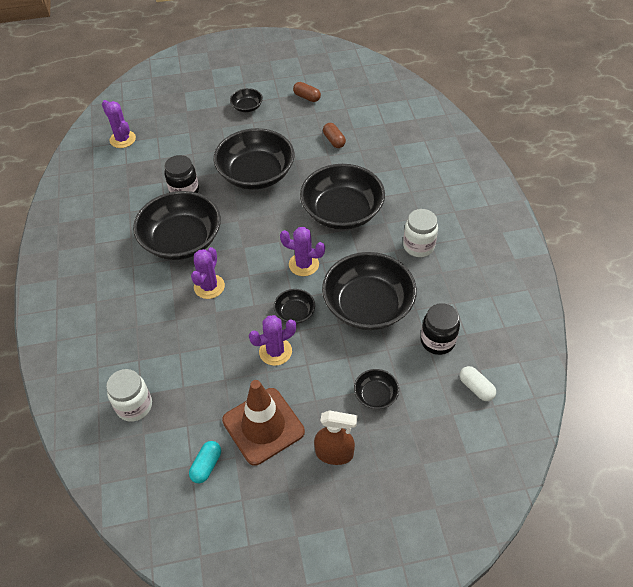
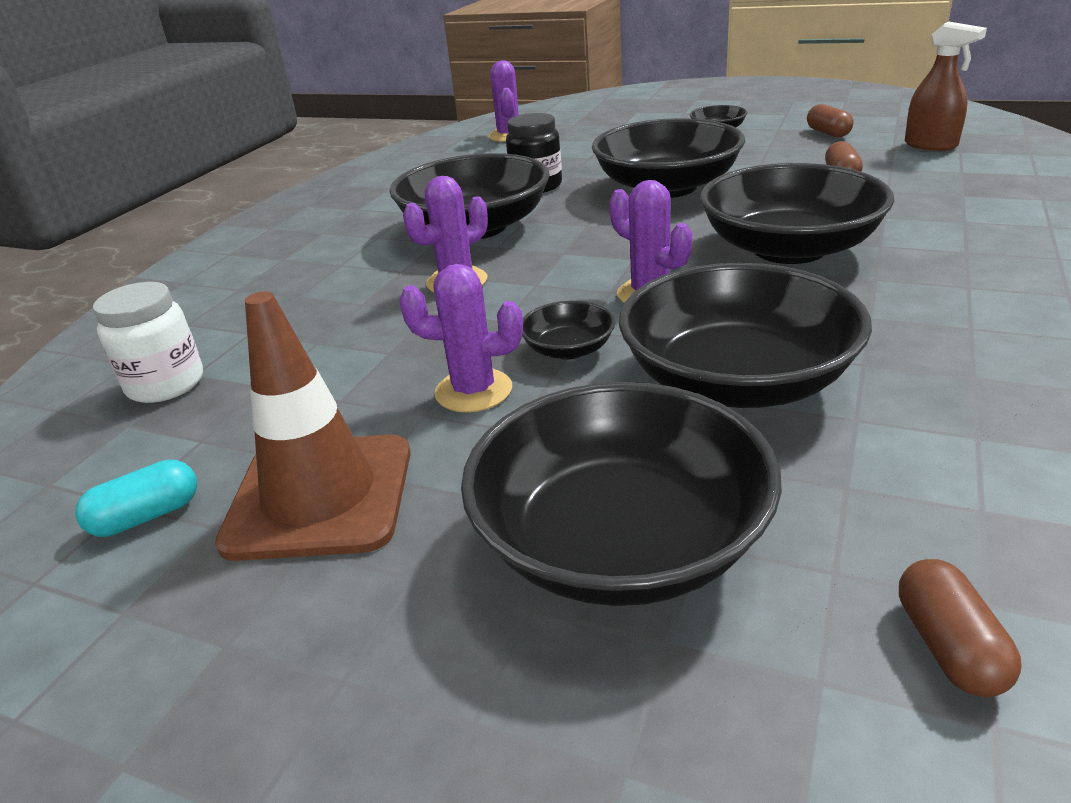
camera: 35 degrees right, 20 degrees down
brown spray bottle [314,410,357,465] -> brown spray bottle moved to [905,22,987,151]
black bowl [354,369,399,409] -> black bowl [461,382,782,606], size x2.23
white jar [403,209,438,257] -> none
black jar [421,303,460,355] -> none
white capsule [460,366,496,401] -> brown capsule [899,559,1022,697]

